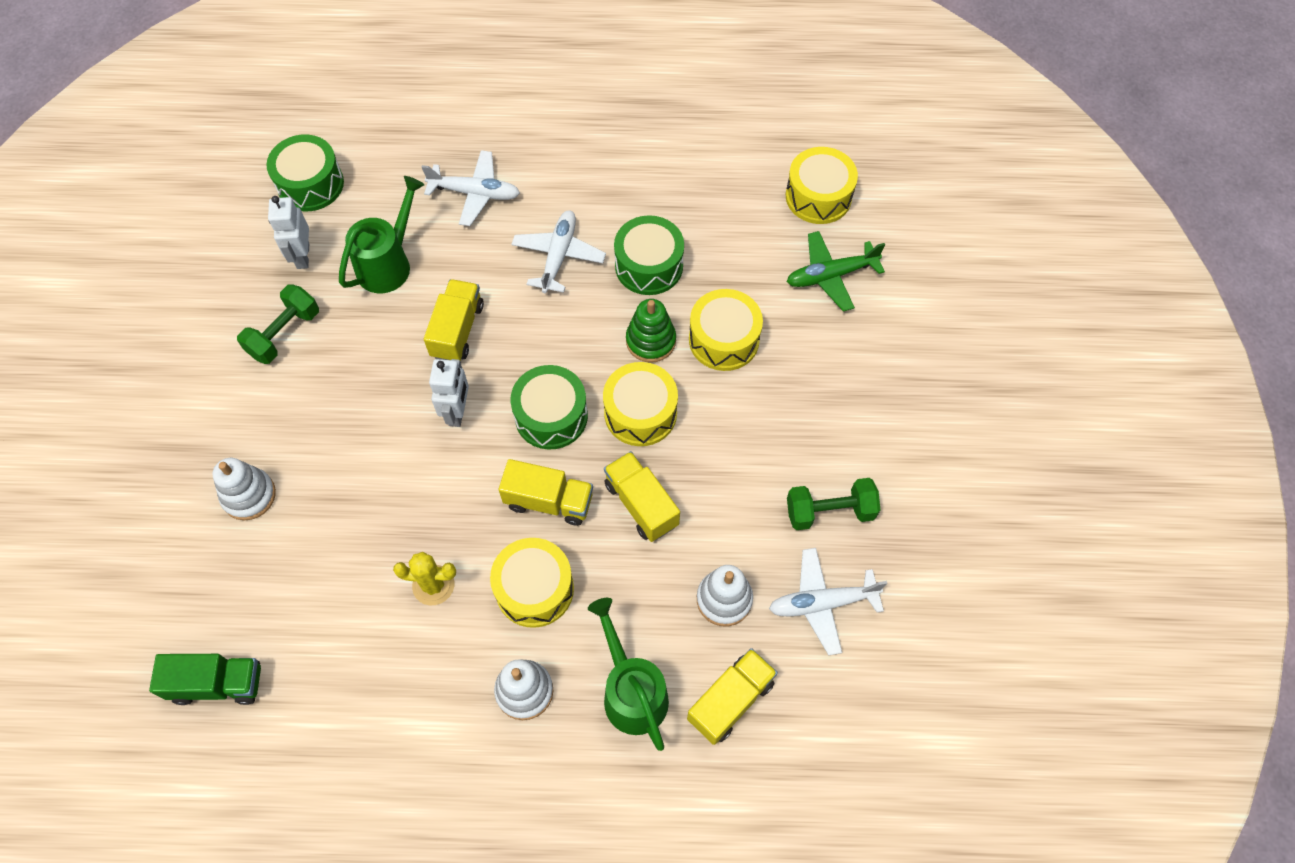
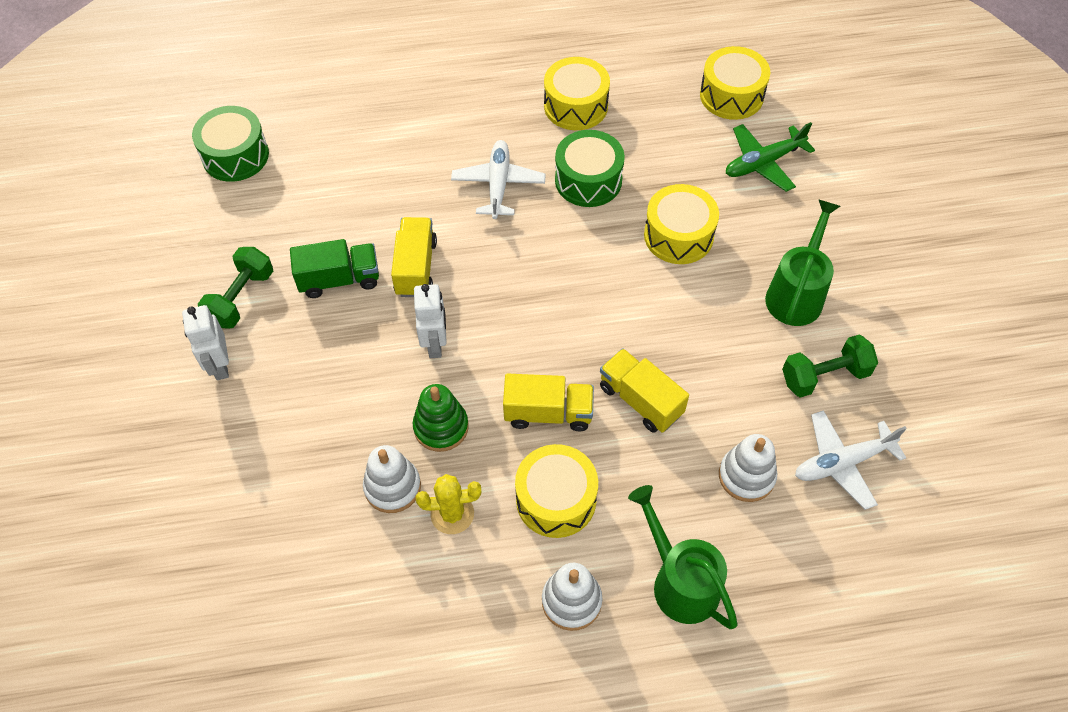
camera: 10 degrees left, 5 degrees down
green truck [149,654,261,705] -> green truck moved to [290,239,379,298]
white stacking toy [212,458,276,520] -> white stacking toy moved to [363,445,421,513]
white robot [268,196,309,269] -> white robot moved to [182,305,229,380]
green watering can [339,176,424,293] -> green watering can moved to [765,199,841,326]
white plane [422,150,520,226] -> none
green drum [511,365,588,449] -> none
yellow drum [603,362,678,446] -> yellow drum moved to [544,57,610,130]
green stacking toy [626,299,676,363] -> green stacking toy moved to [413,384,469,452]
yellow truck [687,648,778,745] -> none

